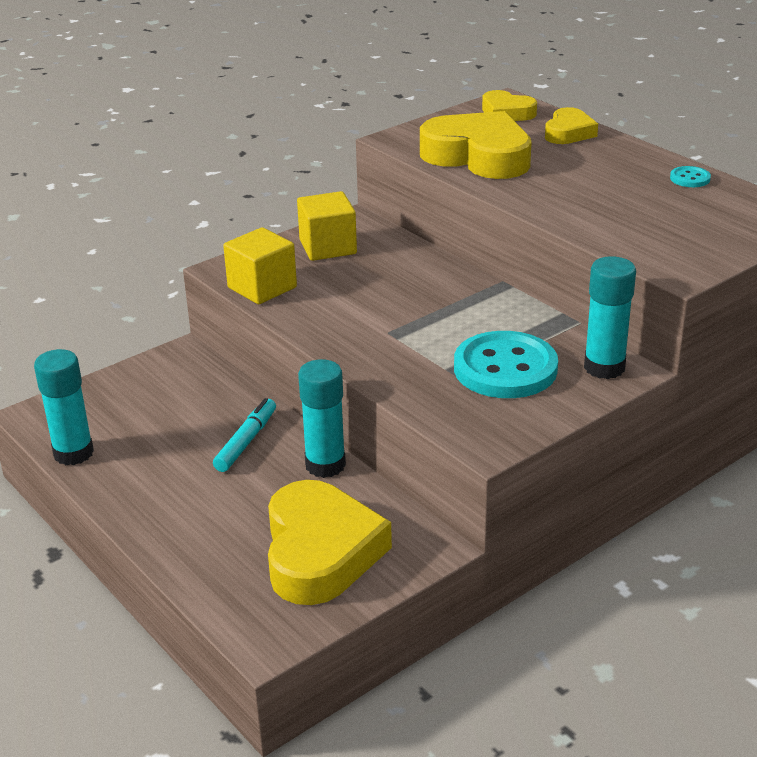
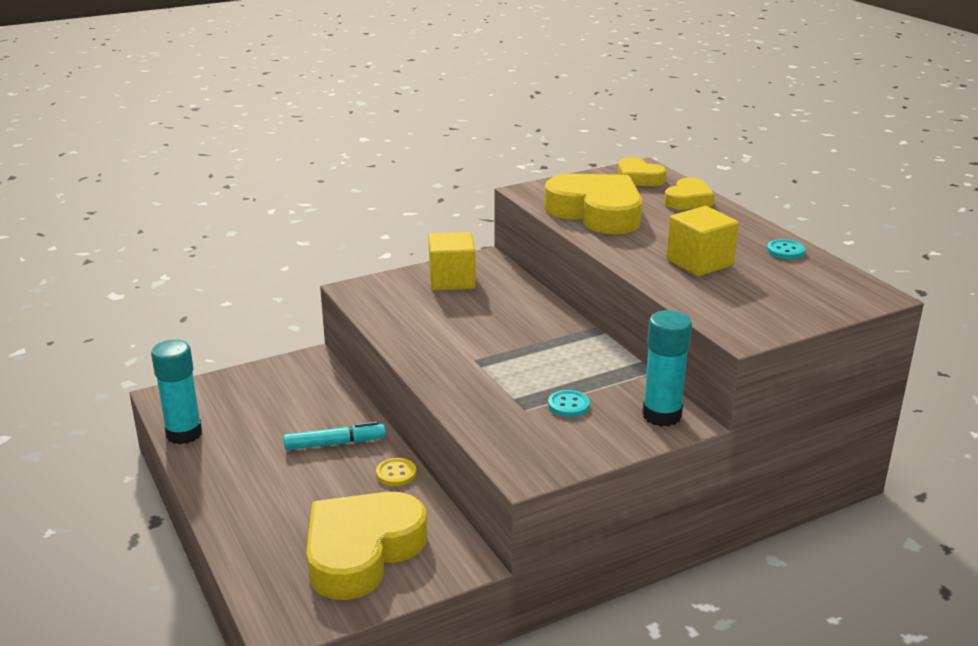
camera: 10 degrees right, 5 degrees down
turquoise marker [213,398,276,472] -> turquoise marker turned 45 degrees clockwise [283,421,386,450]
yellow cube [223,227,297,304] -> yellow cube moved to [666,206,739,276]
yellow heart [268,480,392,605] -> yellow heart turned 150 degrees counterclockwise [306,492,427,600]
turquoise glue stick [298,359,346,478] -> yellow button [376,458,416,486]
turquoise button [454,331,558,398] -> turquoise button [548,390,590,417], size x0.43

